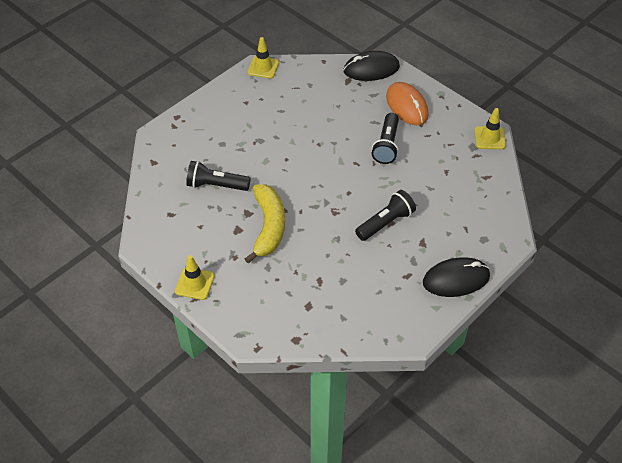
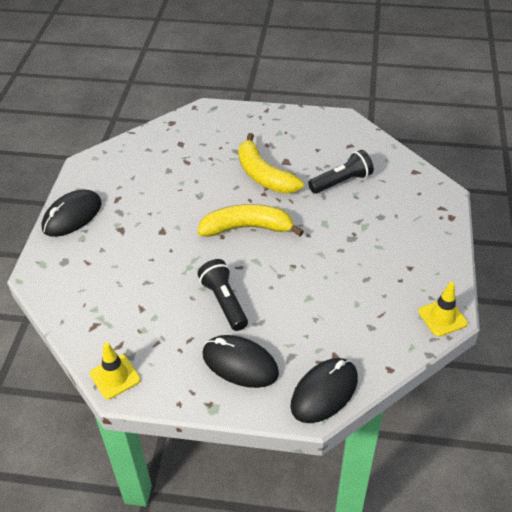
camera: 145 degrees right, 5 degrees down
yellow traffic cone [175,255,215,300] -> none
black flashlight [355,190,416,241] -> none
orange mouse [386,82,429,125] -> black mouse [203,335,279,388]
none -> yellow banana [198,204,304,237]

